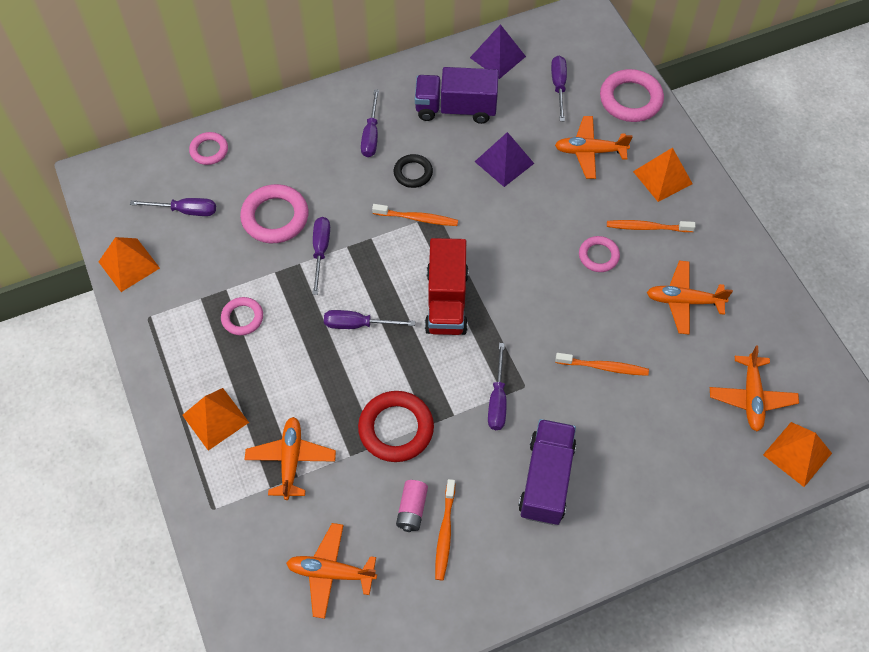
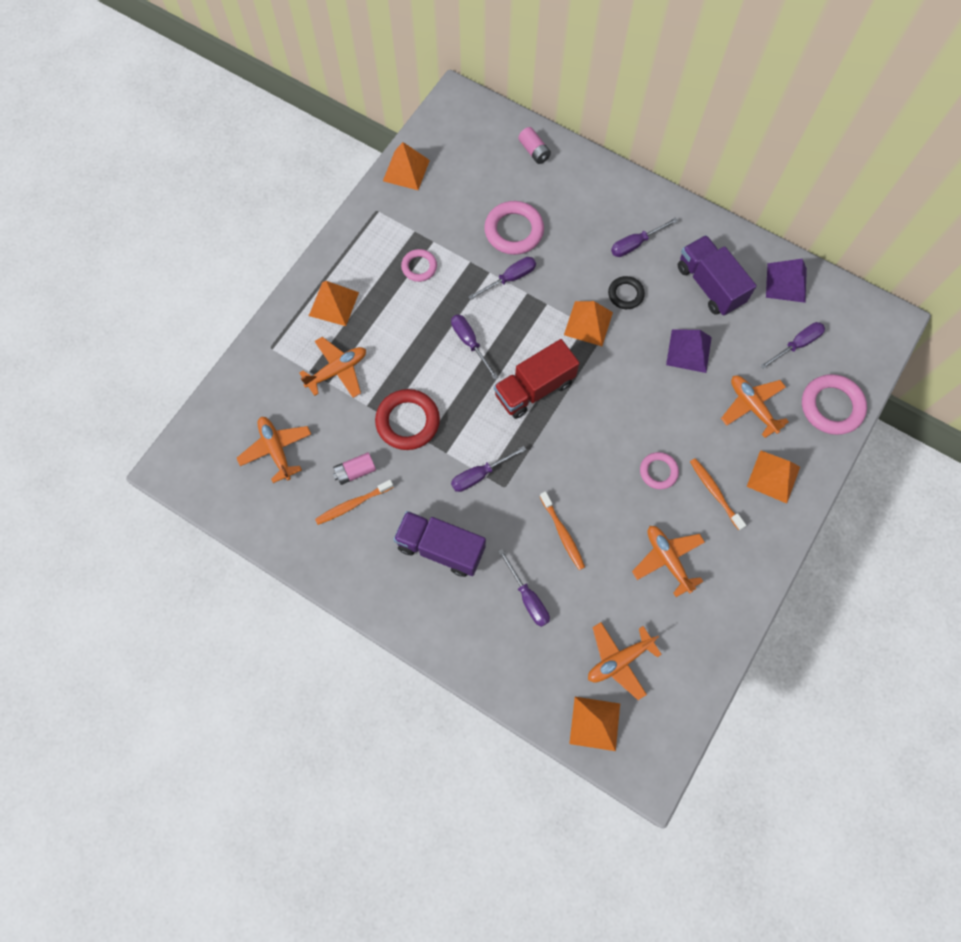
camera: 55 degrees right, 10 degrees up
purple screwdriver [130,198,216,216] -> purple screwdriver moved to [498,549,550,627]
pink ring [189,132,228,165] -> pink battery [518,127,551,164]
orange toothbrush [372,204,458,226] -> orange pyramid [564,301,613,346]
purple truck [518,419,576,525] -> purple truck turned 135 degrees counterclockwise [393,511,486,577]

